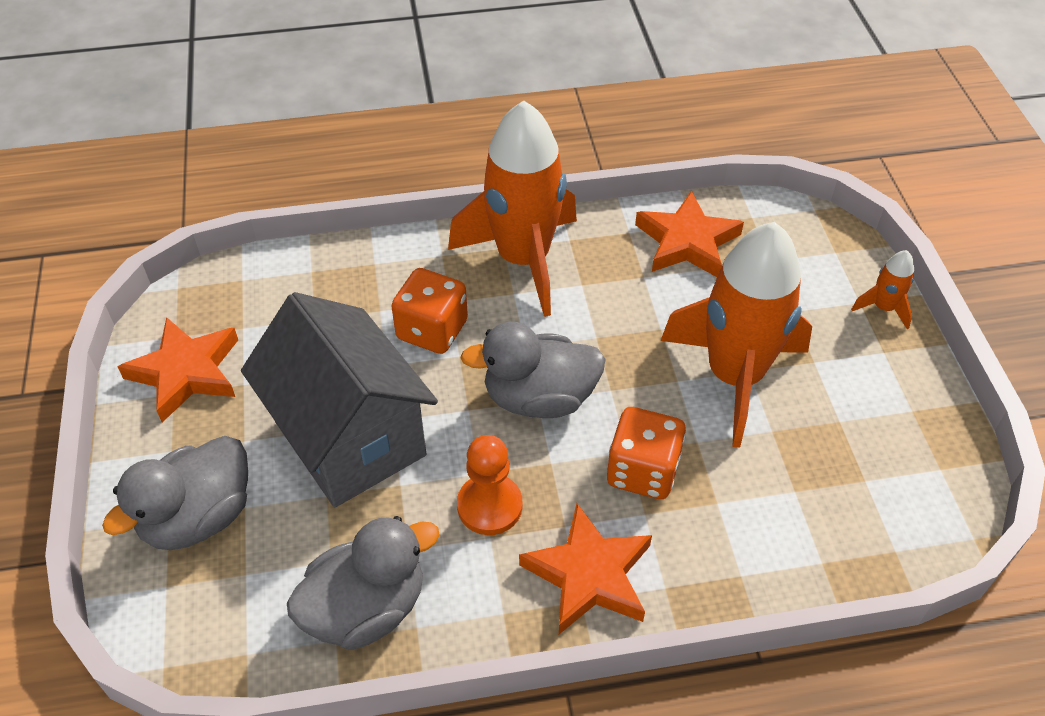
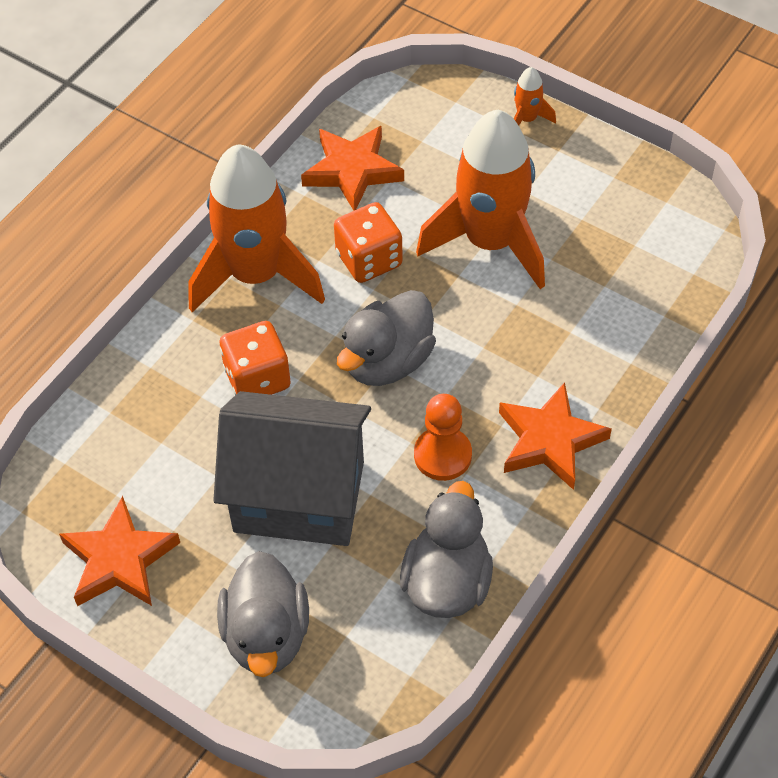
camera: 45 degrees left, 5 degrees up
orange dice [607,407,686,499] -> orange dice moved to [334,202,403,283]

